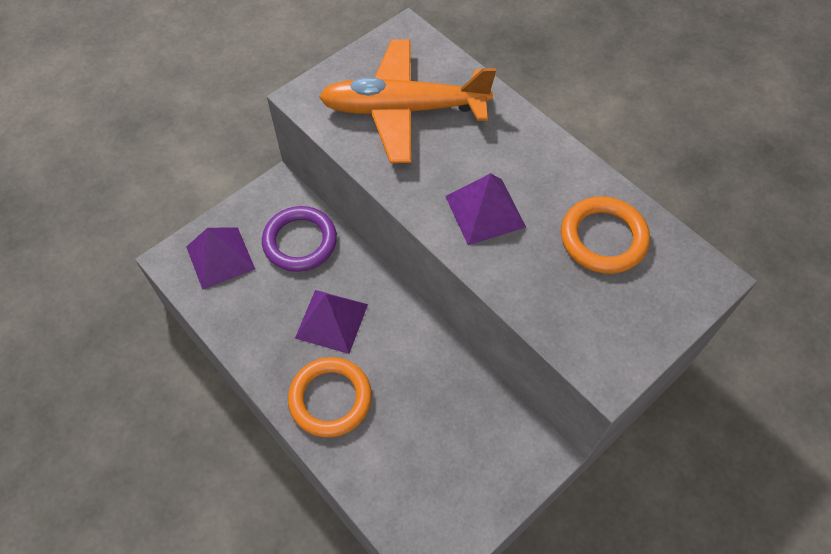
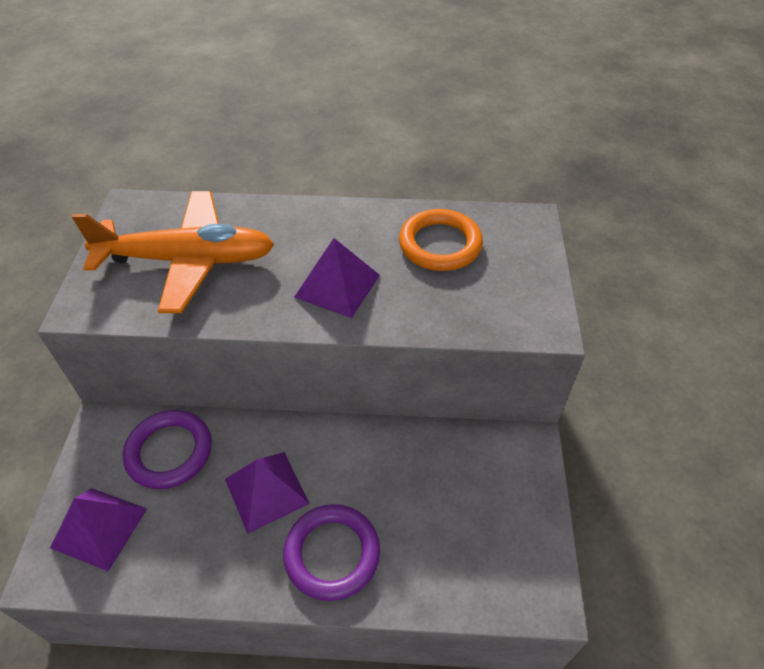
camera: 45 degrees left, 10 degrees down
orange ring [288,357,372,438] -> purple ring [283,504,380,601]
orange plane [319,40,496,163] -> orange plane turned 135 degrees counterclockwise [72,191,275,313]

